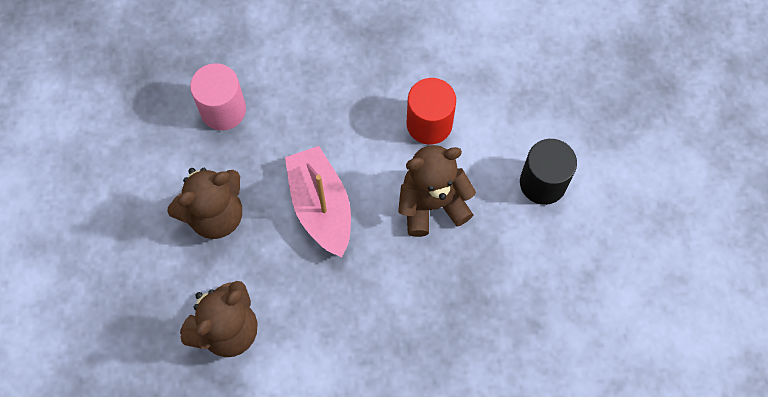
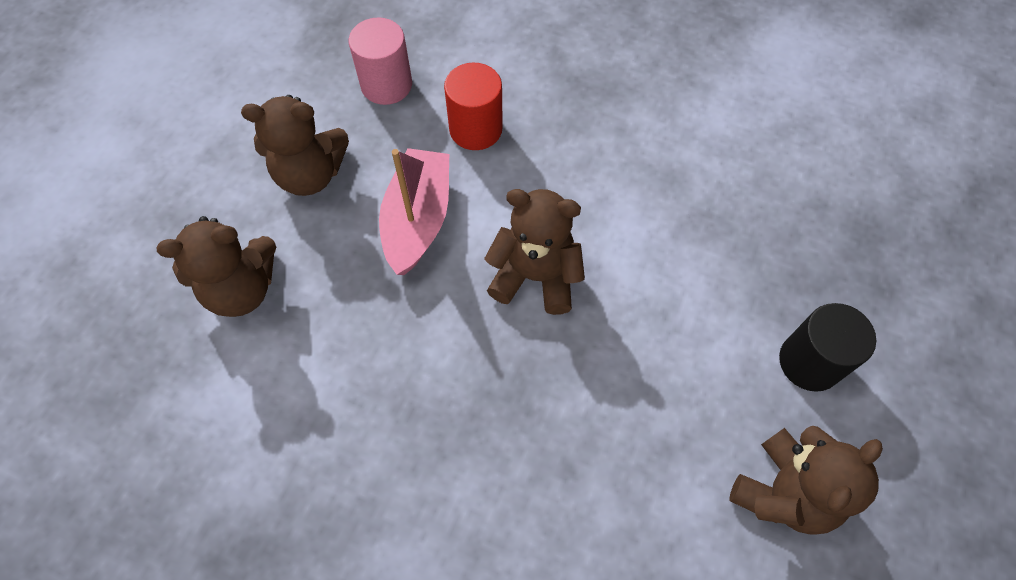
camera: 30 degrees right, 5 degrees down
red cylinder [407,78,456,145] -> red cylinder moved to [444,63,503,150]
black cylinder [520,139,577,205] -> black cylinder moved to [779,303,876,392]
none -> brown teddy bear [729,426,883,535]

